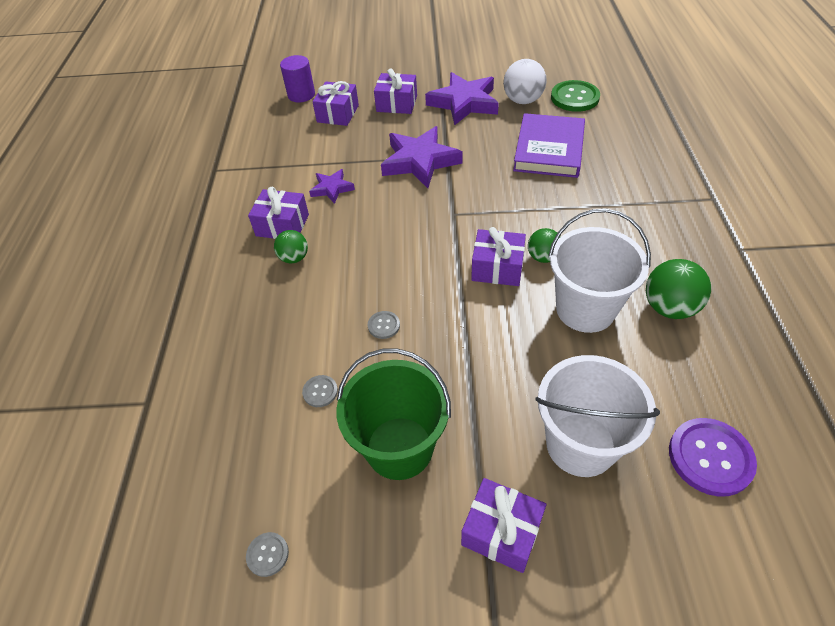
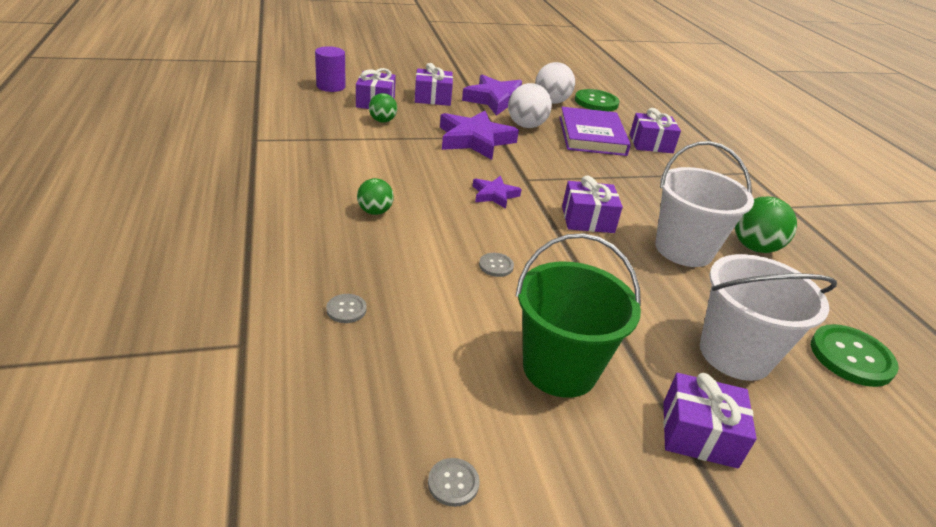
camera: 20 degrees left, 15 degrees down
purple gift [248,187,309,239] -> purple gift moved to [630,108,681,153]
grey button [302,375,338,407] -> grey button moved to [326,294,367,323]
purple star [309,169,355,204] -> purple star moved to [472,176,522,209]
green ball [528,228,560,263] -> green ball moved to [369,93,397,123]
purple button [669,418,757,497] -> green button [811,324,899,387]
none -> white ball [508,83,552,128]

